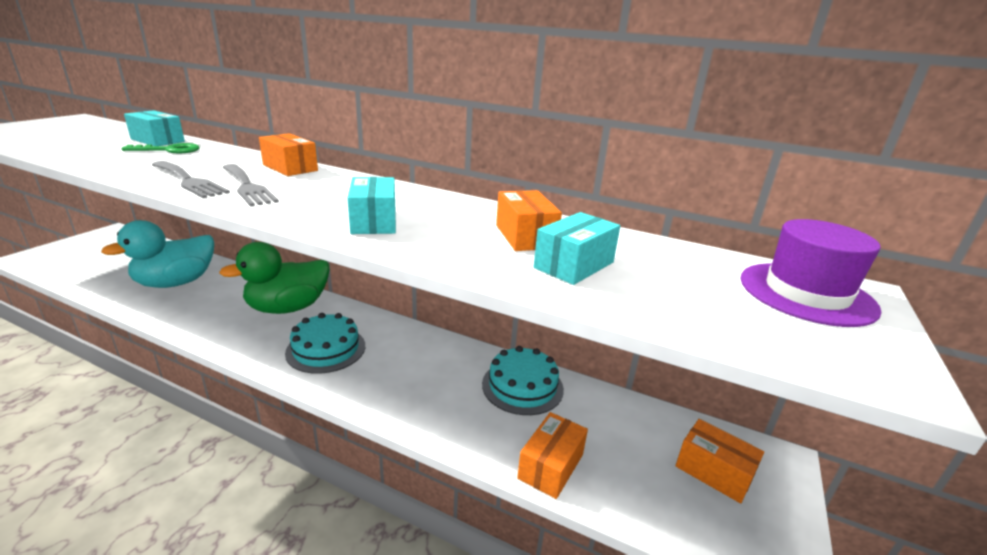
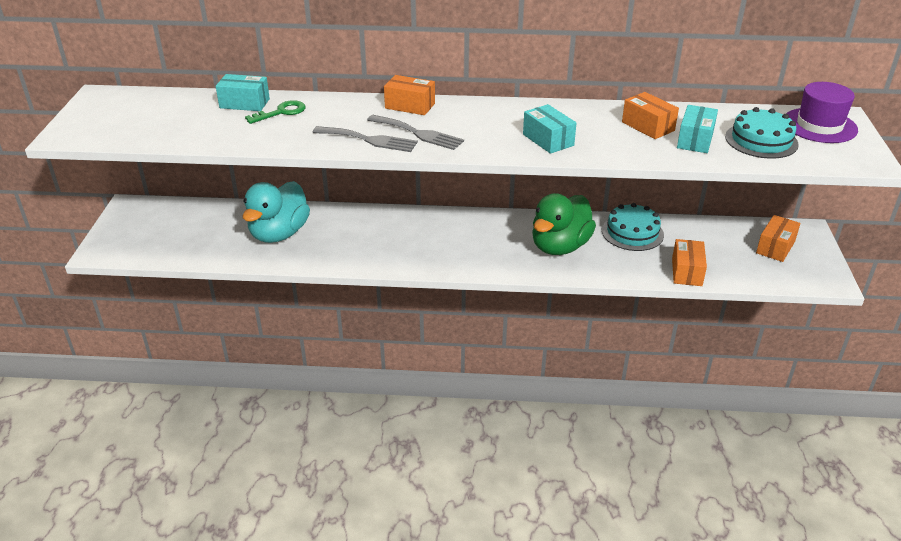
camera: 20 degrees left, 10 degrees up
green duck [219,242,329,314] -> green duck moved to [532,193,596,255]
turquoise cake [285,313,365,374] -> turquoise cake moved to [725,107,799,159]
orange box [676,419,764,503] -> orange box turned 75 degrees counterclockwise [756,215,801,262]

